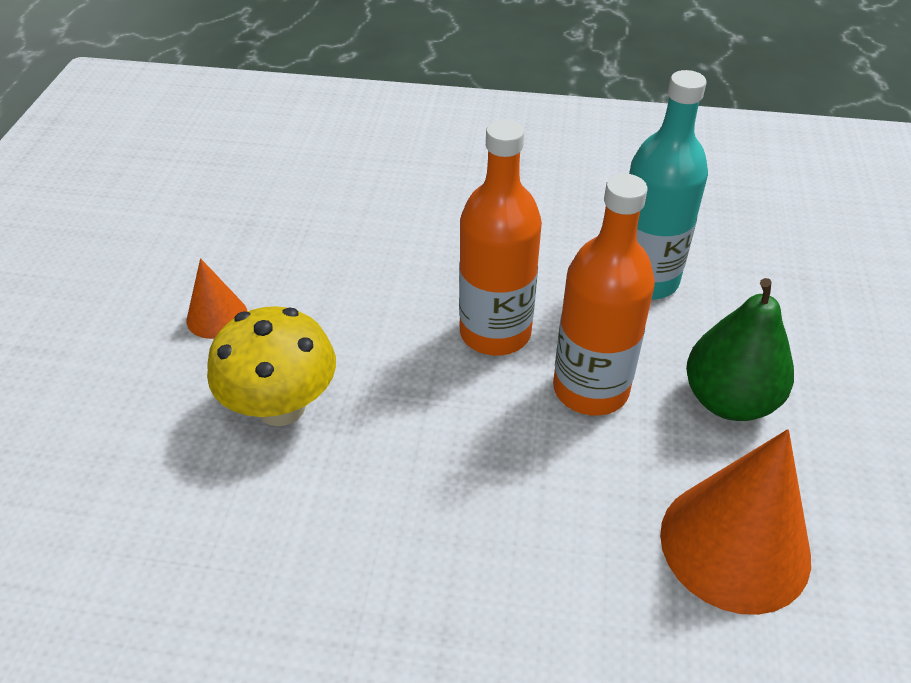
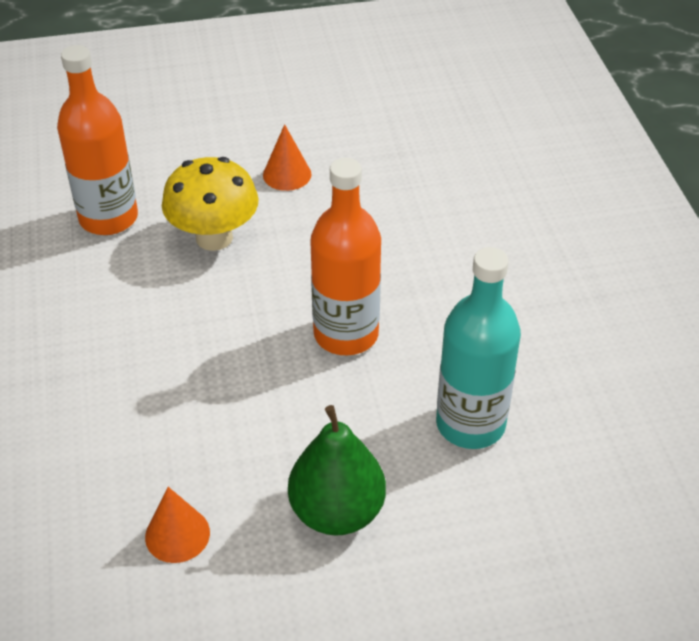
camera: 70 degrees right, 0 degrees up
orange bottle [553,174,655,415] -> orange bottle moved to [57,45,138,235]
orange cone [660,429,811,615] -> orange cone [145,487,210,563], size x0.51

